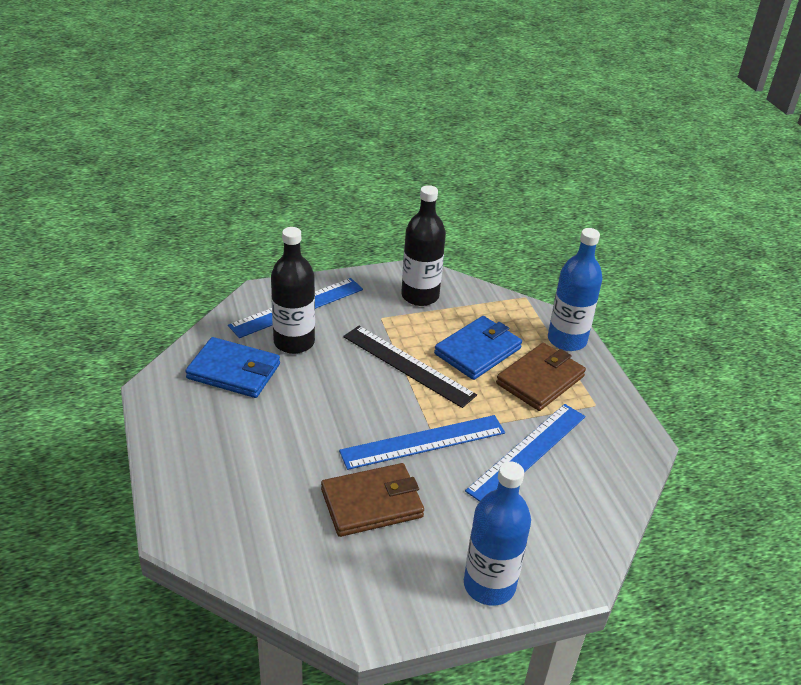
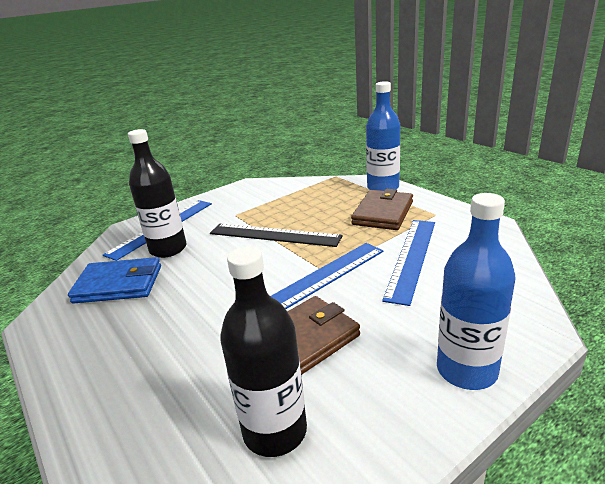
camera: 15 degrees left, 10 degrees down
black bottle [401,185,446,306] -> black bottle moved to [220,246,307,457]
blue wallet [434,316,522,380] -> none

